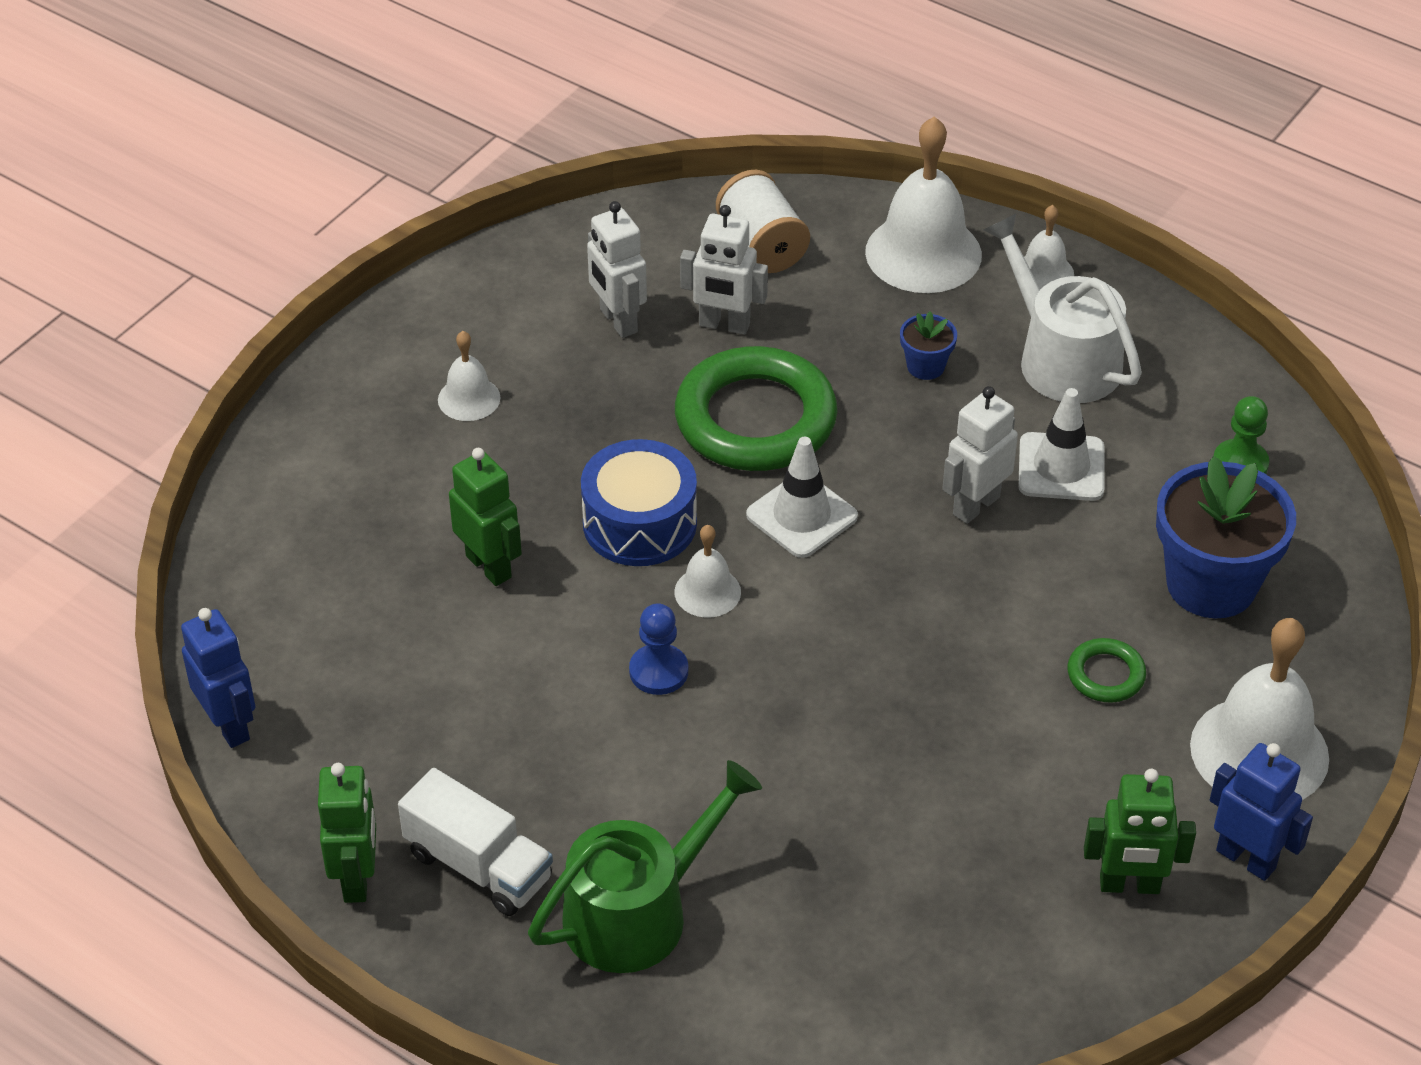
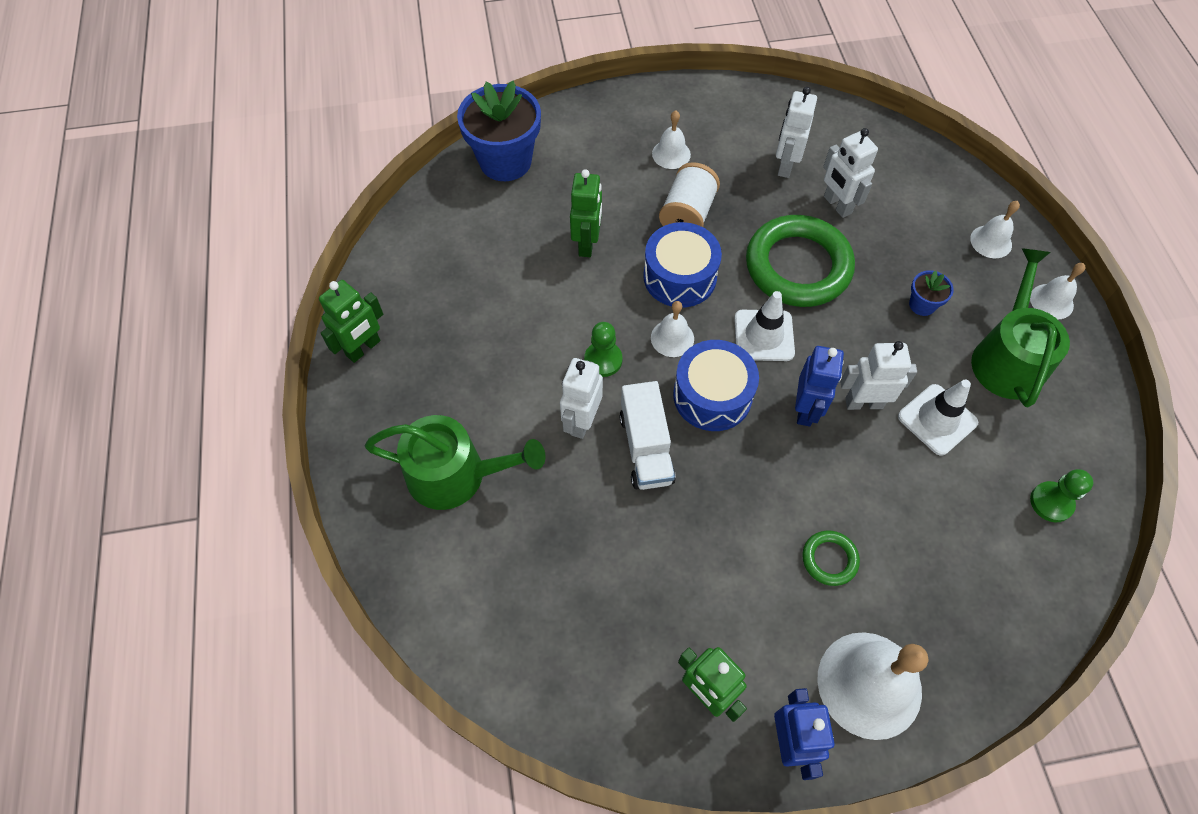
camera: 45 degrees right, 15 degrees up
blue robot [181,608,256,748] -> blue robot moved to [795,346,844,426]
white truck [398,768,553,916] -> white truck moved to [619,381,676,490]
blue pawn [629,603,688,695] -> green pawn [584,322,623,377]
white spool [716,170,810,273] -> white spool moved to [659,162,720,227]
white bell [865,117,982,293] -> white bell [970,201,1020,258], size x0.51
white watering can [983,214,1142,403] -> green watering can [971,248,1070,407]
blue flower pot [1156,456,1296,619] -> blue flower pot moved to [457,81,541,181]
none -> white robot [560,358,603,439]
none -> blue drum [673,340,759,431]

